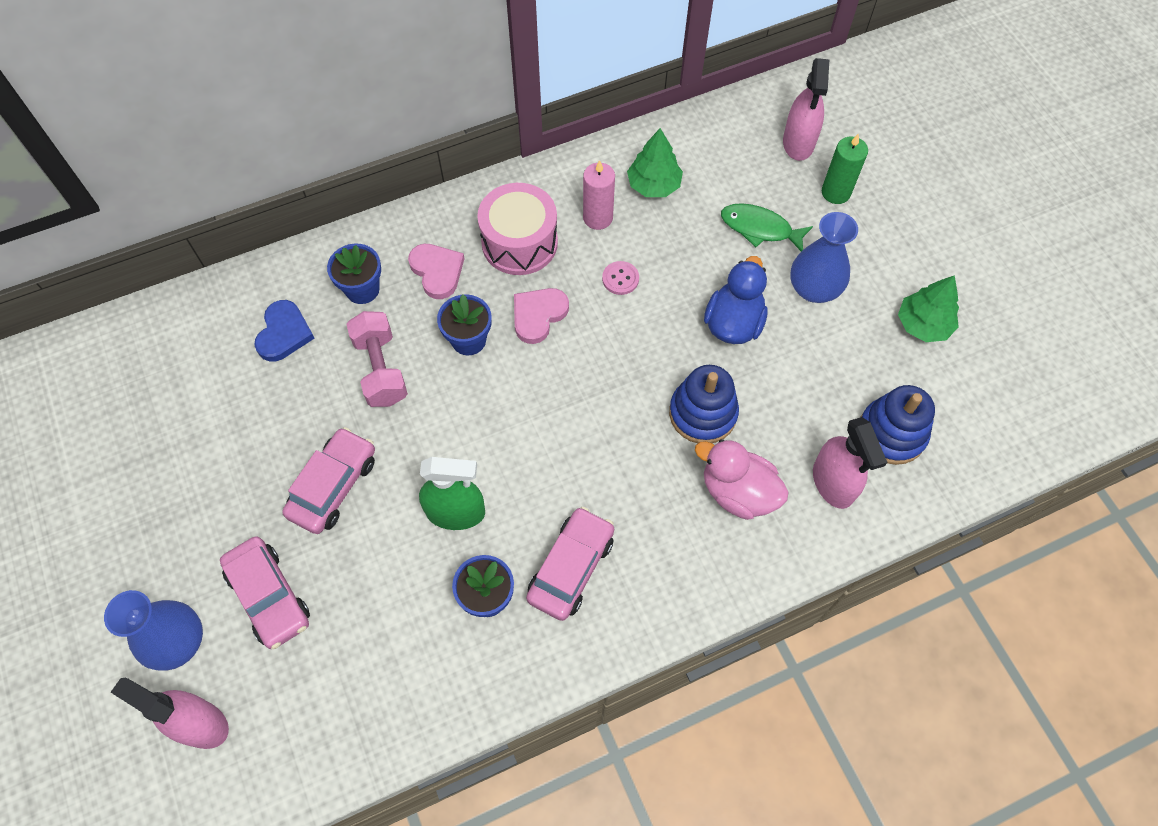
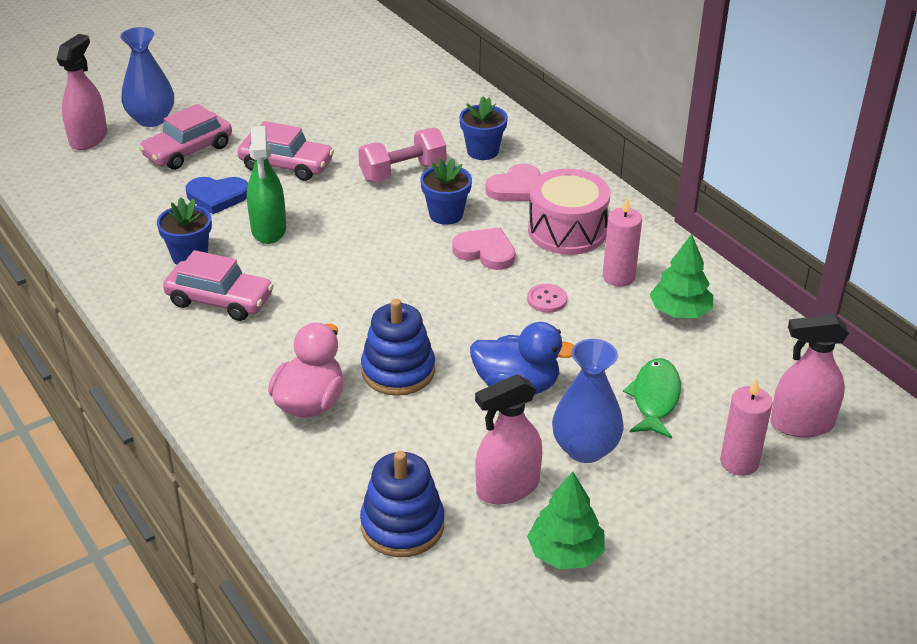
camera: 80 degrees right, 25 degrees down
blue heart [254,300,315,362] -> blue heart moved to [186,177,248,214]
pink spray bottle [813,417,888,509] -> pink spray bottle moved to [475,374,542,505]
green candle [822,133,868,204] -> pink candle [720,378,773,476]

